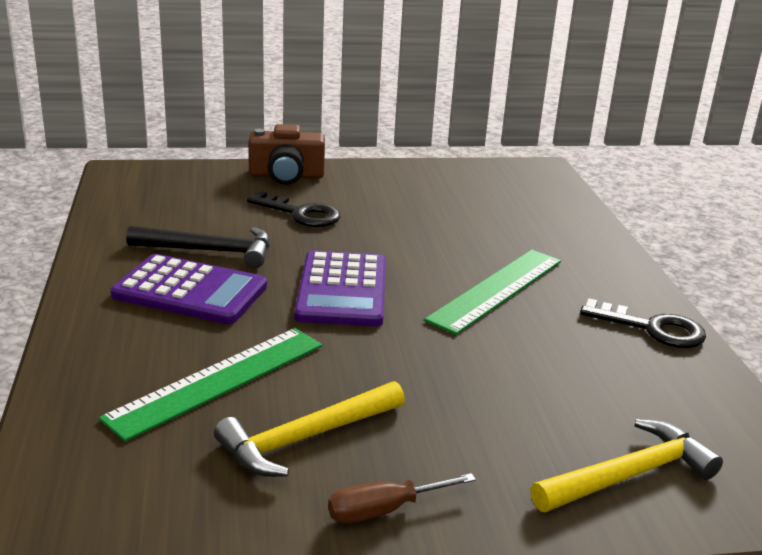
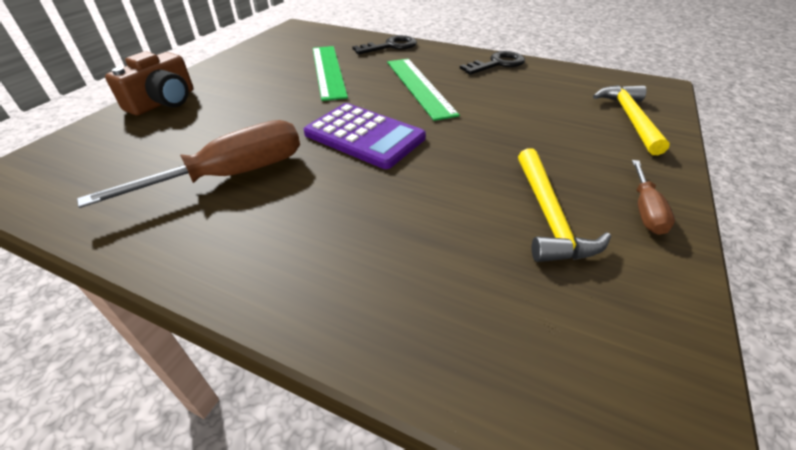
camera: 55 degrees left, 15 degrees up
green ruler [99,328,322,442] -> green ruler moved to [313,46,348,101]
purple calculator [111,254,267,324] -> none
black hammer [126,225,270,268] -> brown screwdriver [77,120,300,208]
black key [247,191,340,227] -> black key moved to [352,35,417,54]

